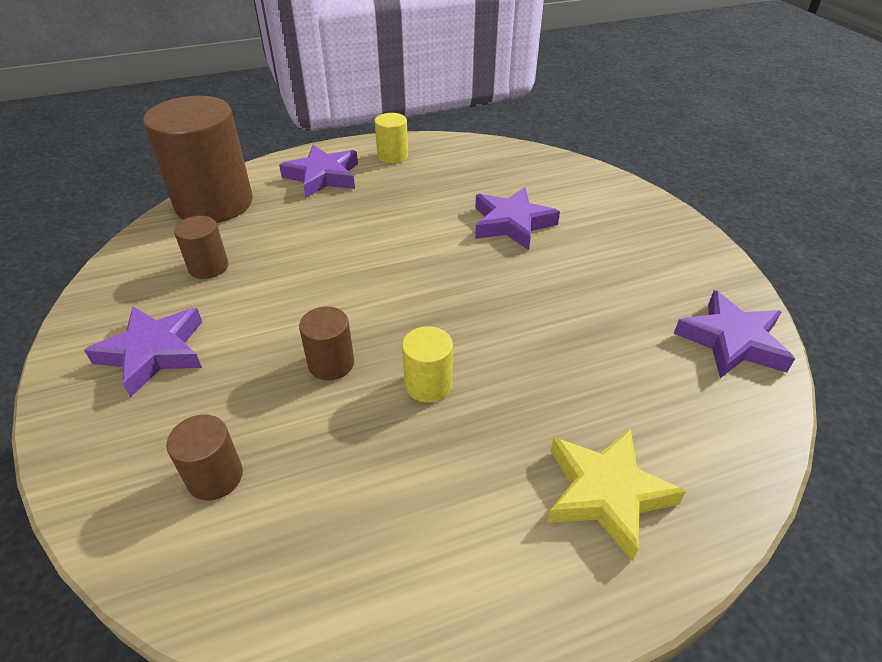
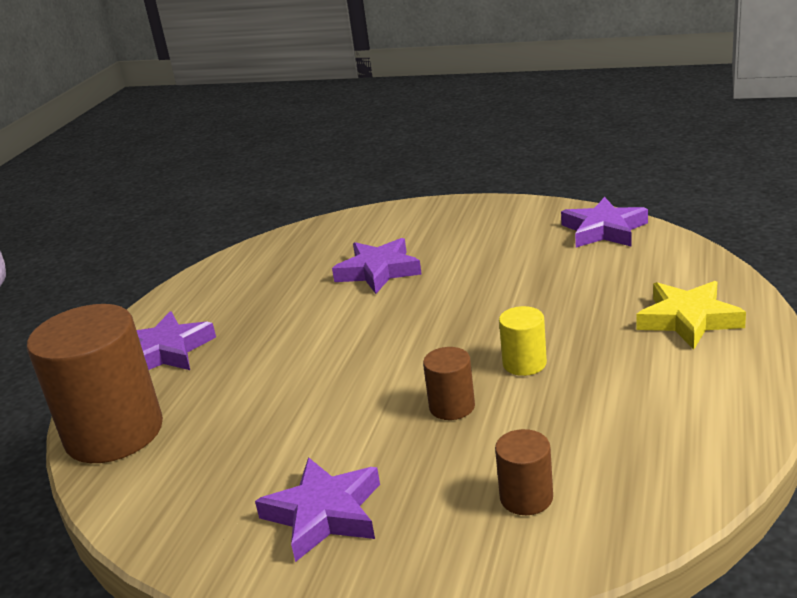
camera: 50 degrees left, 15 degrees down
brown cylinder [174,216,228,279] -> none
yellow cylinder [375,113,408,163] -> none

